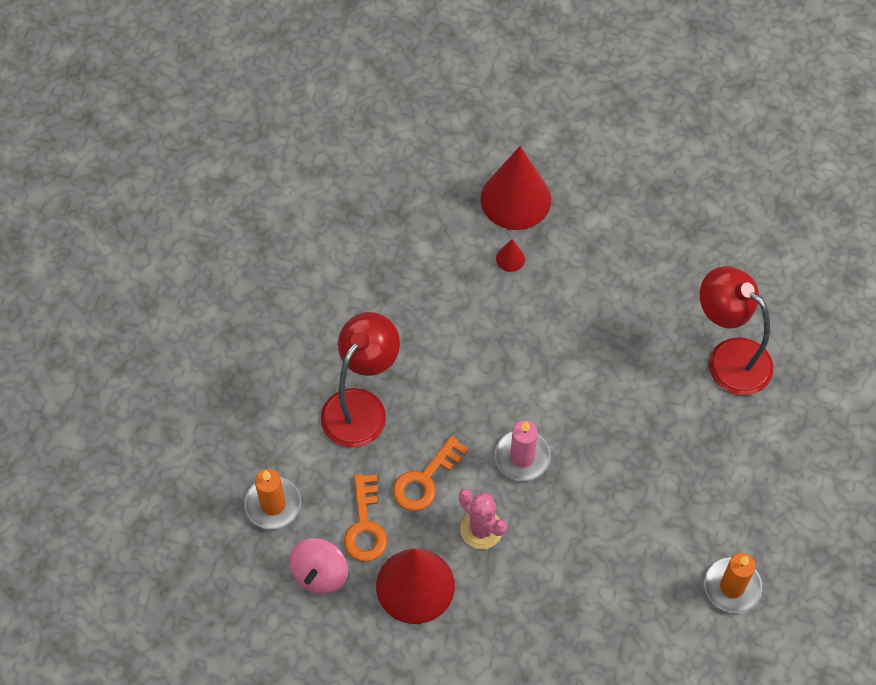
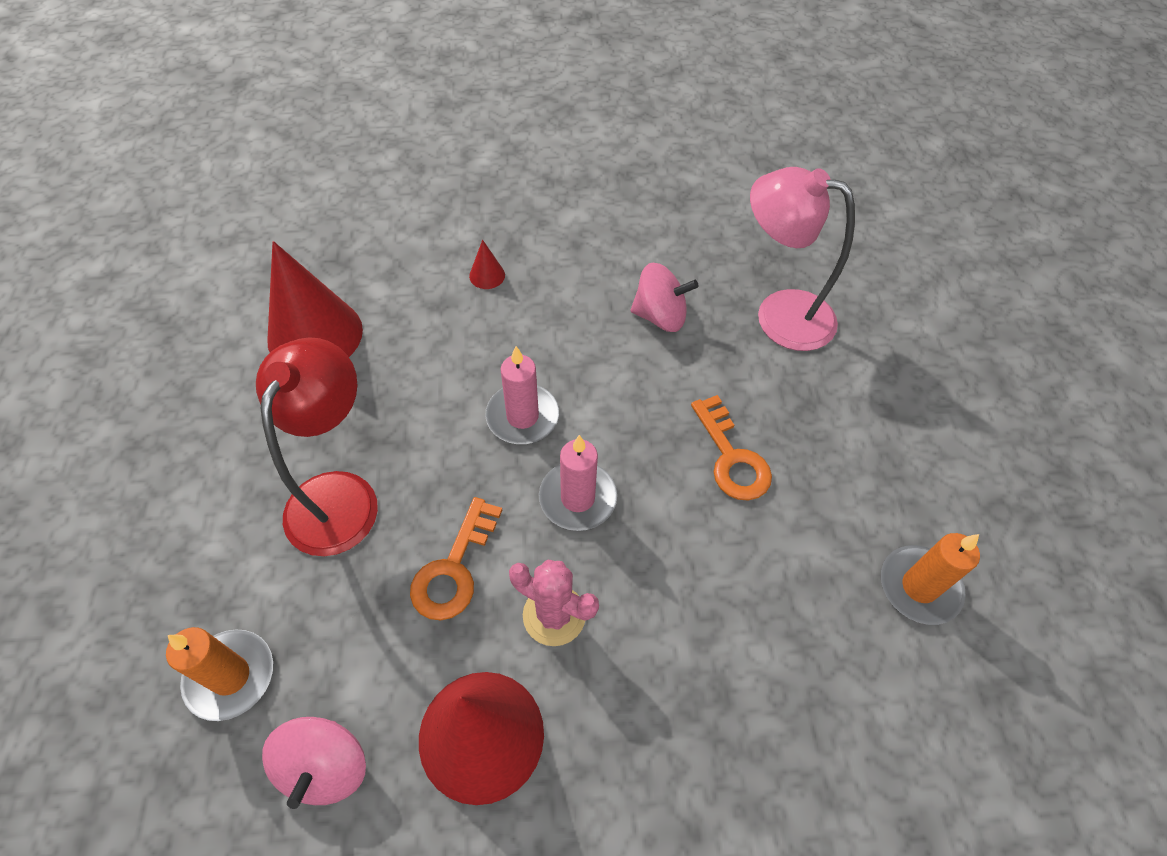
camera: 20 degrees left, 5 degrees down
orange key [344,474,387,562] -> orange key moved to [691,395,772,500]
red cone [481,146,551,230] -> red cone moved to [267,241,363,357]
red lamp [700,266,773,396] -> pink lamp [750,167,855,351]
none -> pink candle [485,346,559,444]
none -> pink spinning top [631,263,699,332]

